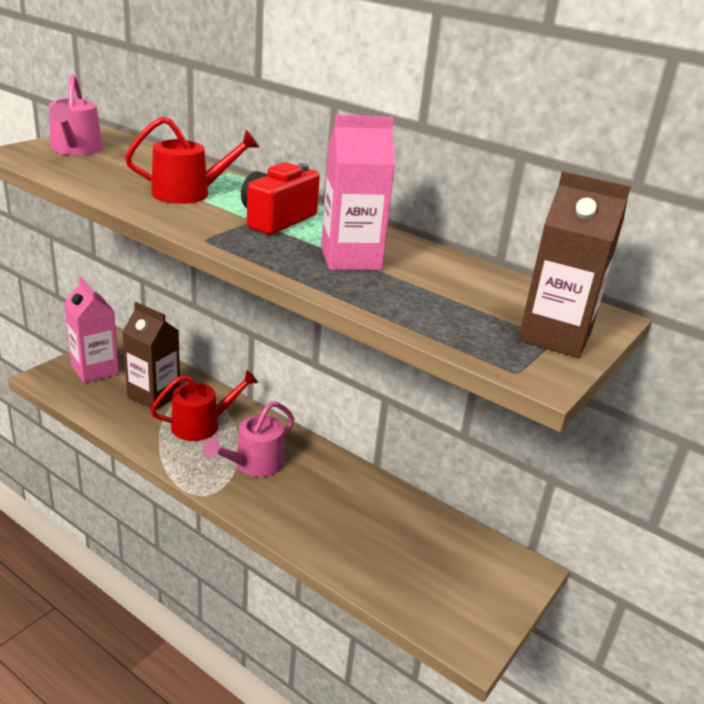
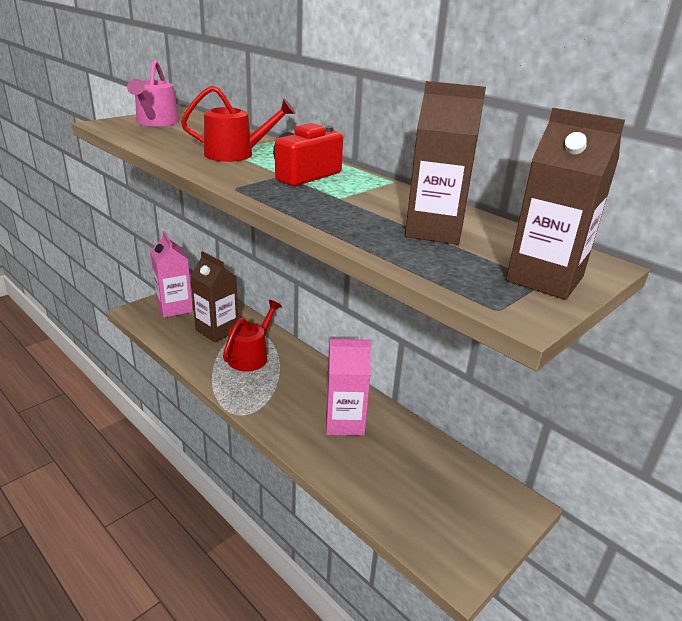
camera: 10 degrees right, 0 degrees up
red watering can [151,370,258,441] -> red watering can turned 45 degrees counterclockwise [223,300,282,371]
pink watering can [203,401,294,477] -> none
pink carton [321,114,395,270] -> pink carton moved to [326,339,371,436]
none -> brown carton [405,81,486,245]

